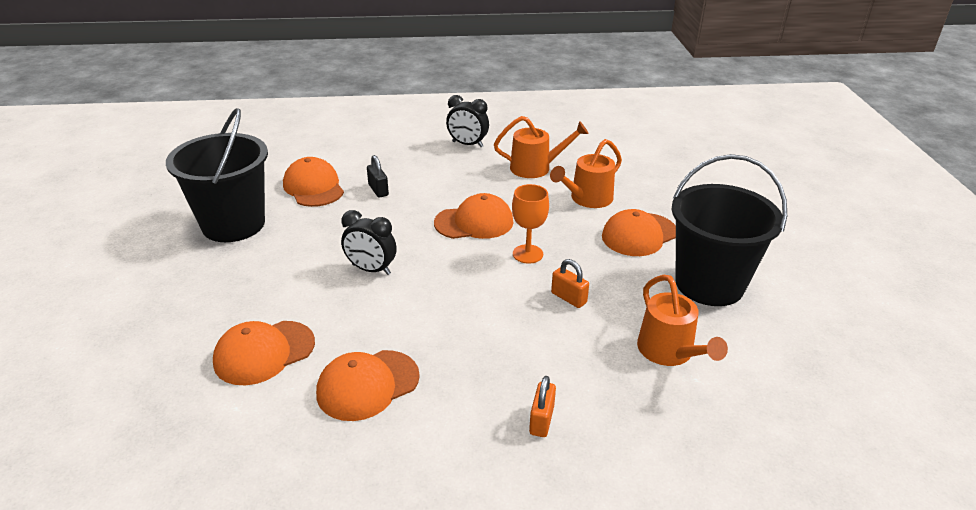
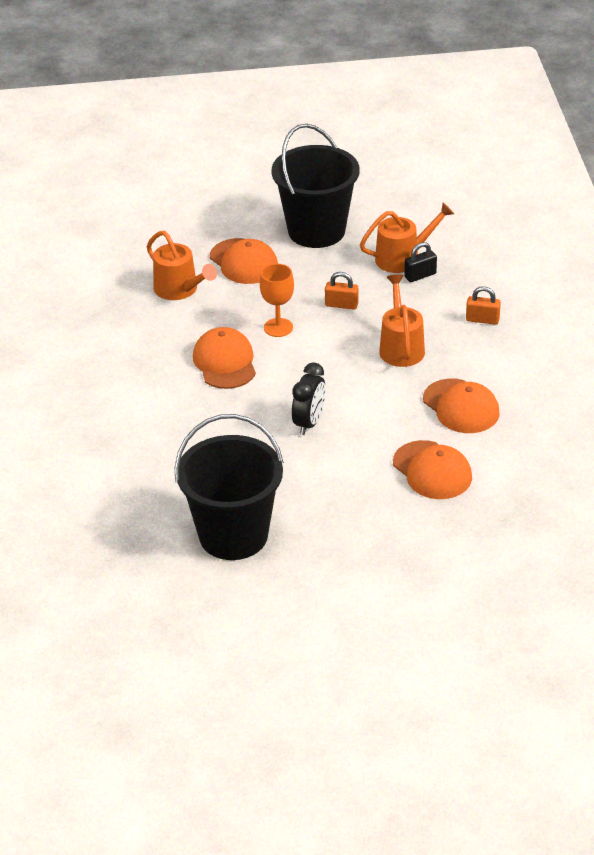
camera: 90 degrees left, 5 degrees up
orange cap [283,157,344,207] -> none
black padlock [367,155,389,198] -> black padlock moved to [404,242,437,282]
black clock [446,95,489,147] -> none
orange watering can [494,116,589,178] -> orange watering can moved to [379,274,425,367]
orange padlock [551,259,589,308] -> orange padlock turned 60 degrees clockwise [325,272,358,310]

